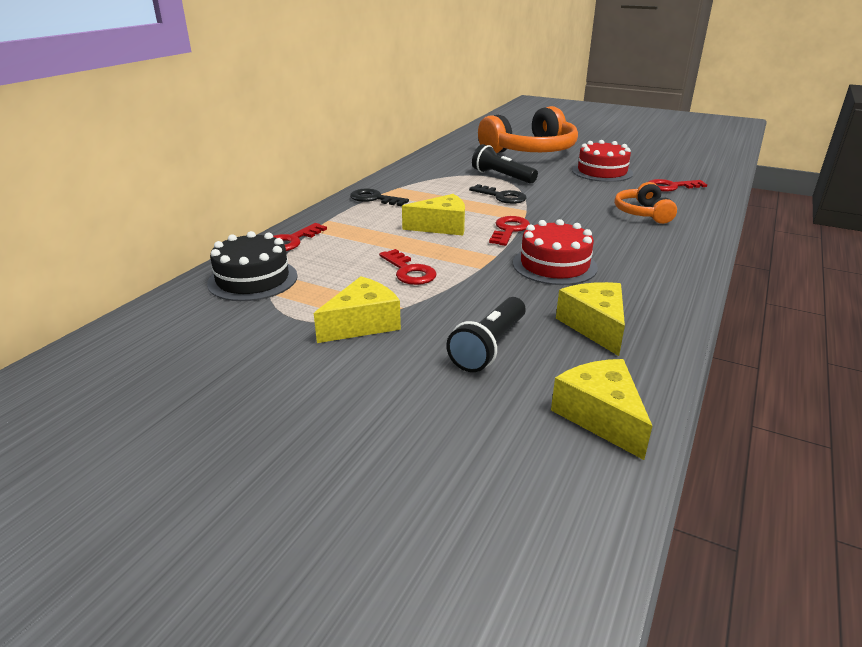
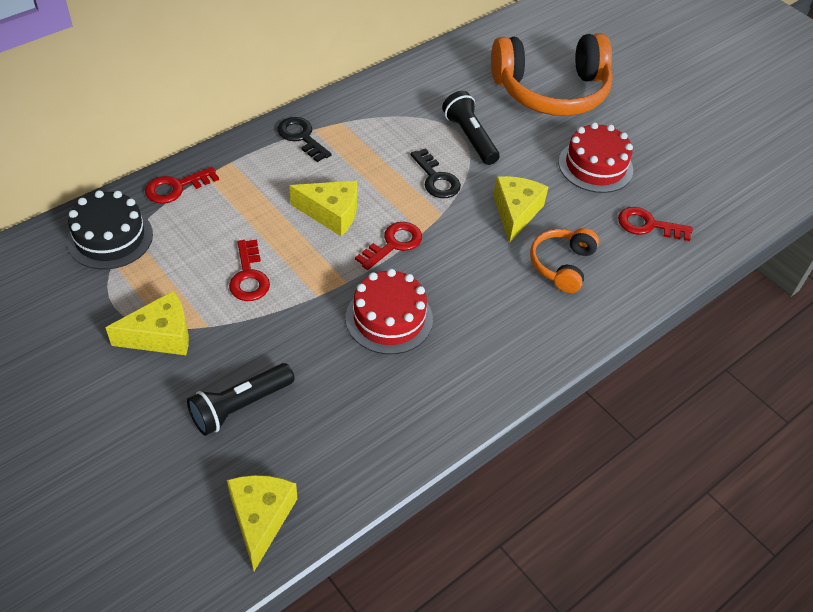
camera: 20 degrees right, 20 degrees up
yellow cheese [556,282,625,356] -> yellow cheese moved to [493,176,548,243]

